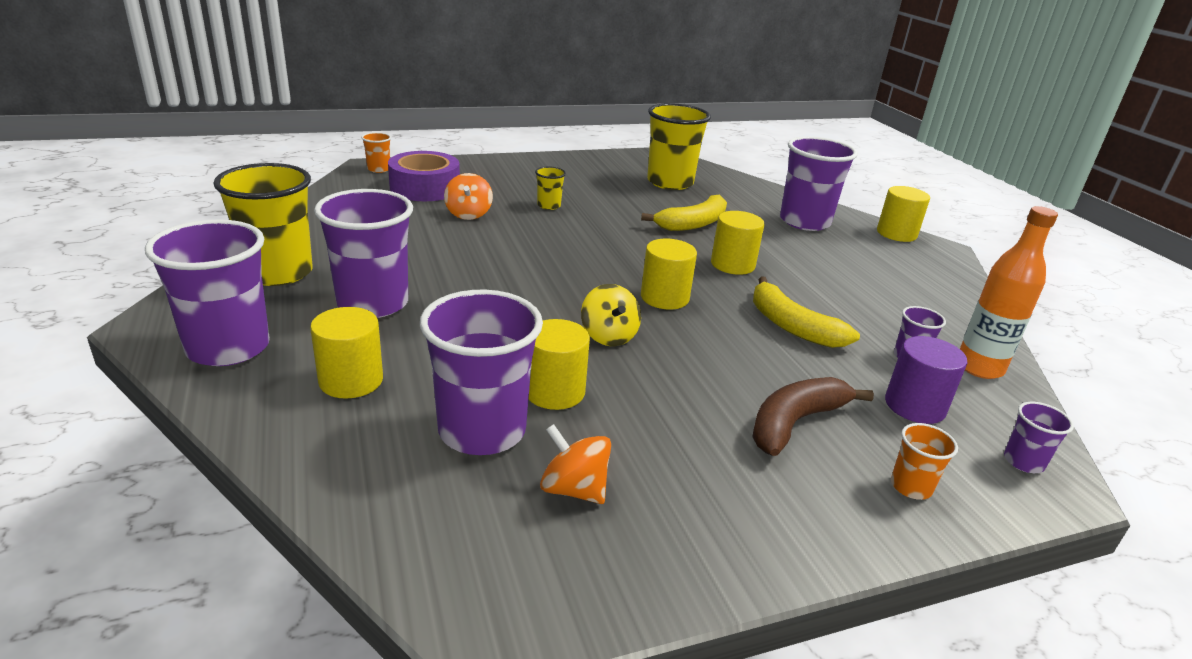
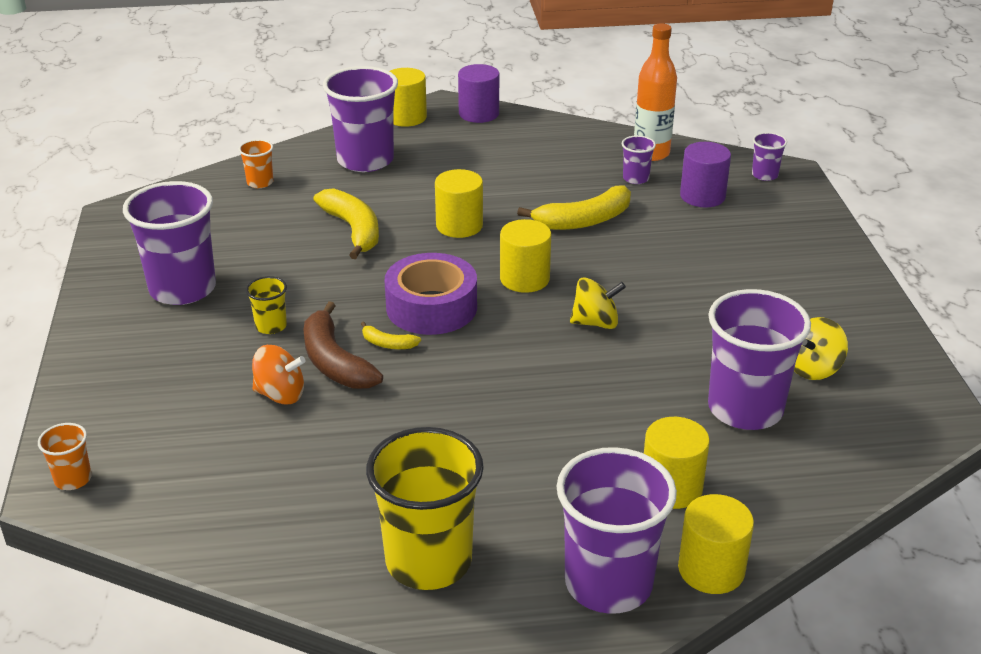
camera: 75 degrees left, 5 degrees up
purple cup [314,189,413,318] -> purple cup moved to [123,181,216,305]
purple tape [388,151,460,201] -> purple tape moved to [385,253,477,335]
yellow cylinder [528,319,590,410] -> yellow cylinder moved to [678,494,754,594]
orange spinning top [540,424,611,504] -> yellow spinning top [794,317,848,380]
yellow cup [647,103,711,190] -> none
brown banana [752,377,874,456] -> brown banana moved to [303,301,383,389]
orange cup [891,423,958,500] -> orange cup moved to [239,139,273,188]
none -> yellow banana [361,322,421,349]
none -> purple cylinder [458,64,499,123]

